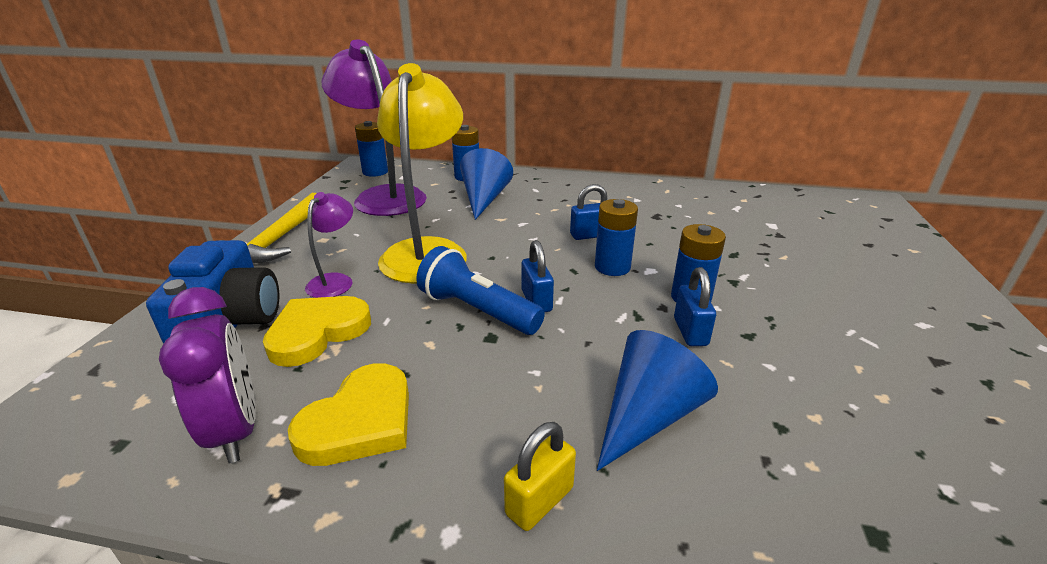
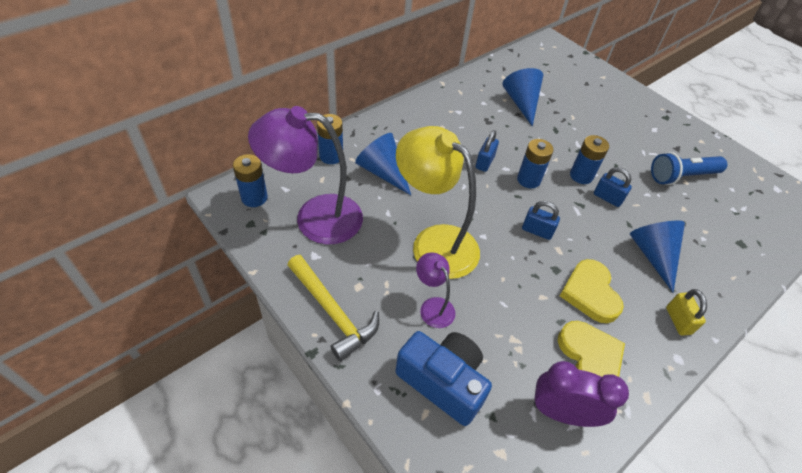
camera: 55 degrees left, 20 degrees up
yellow heart [263,296,371,367] -> yellow heart moved to [560,259,624,323]
blue flashlight [416,246,545,335] -> blue flashlight moved to [651,152,727,185]
none -> blue cone [502,68,543,126]

